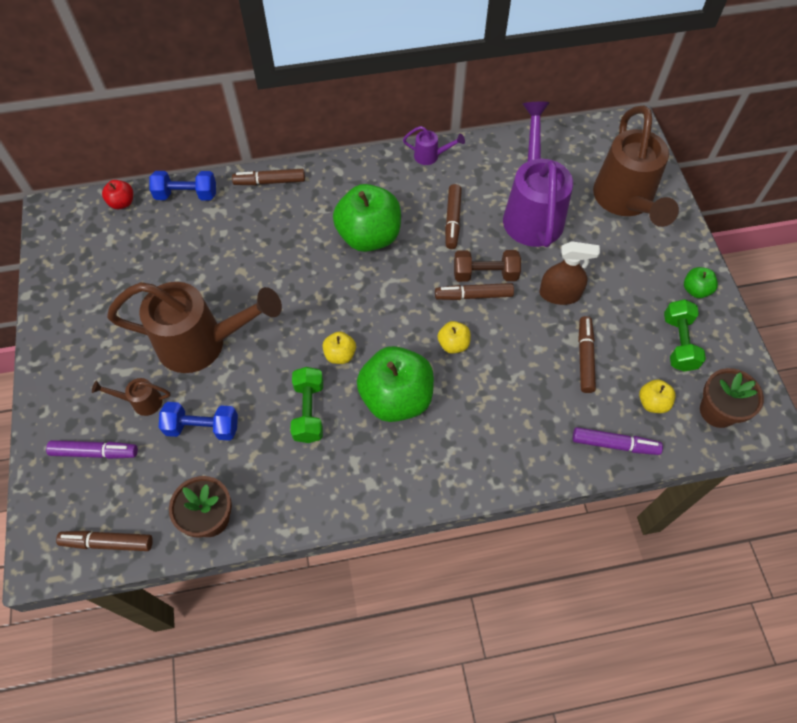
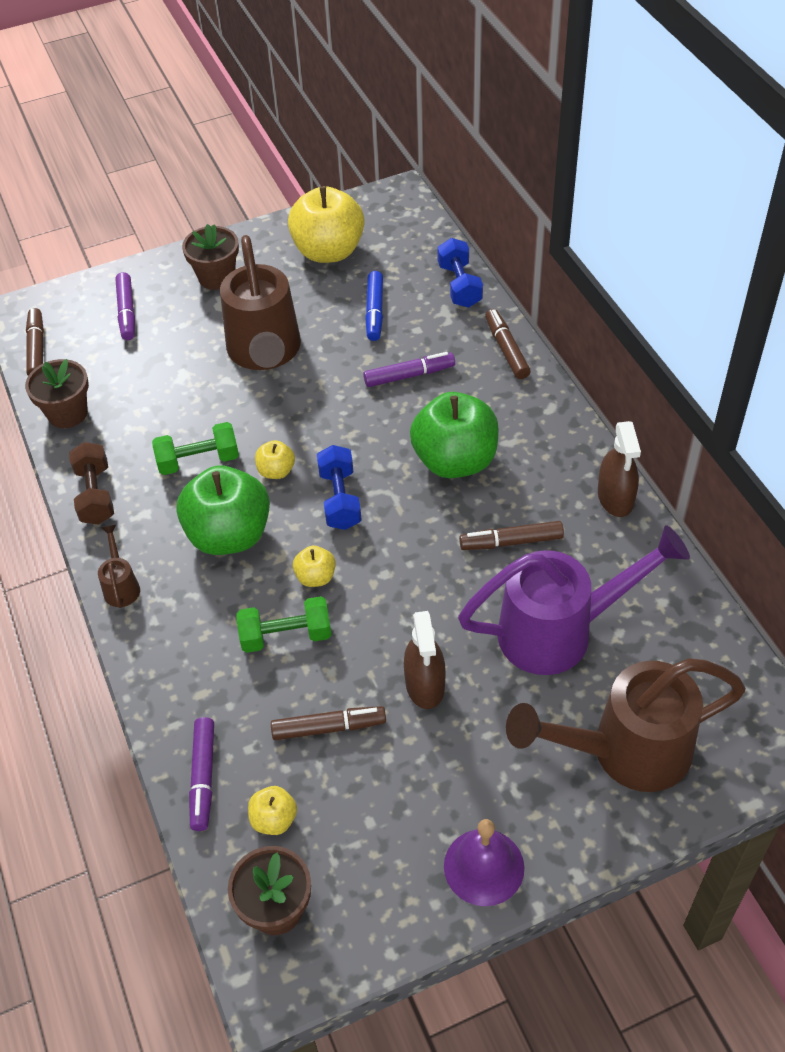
camera: 80 degrees right, 10 degrees down
brown watering can [92,378,170,416] -> brown watering can moved to [98,525,140,608]
red apple [102,180,133,209] -> none
blue dumbbell [159,402,238,441] -> blue dumbbell moved to [317,445,362,530]
purple watering can [403,126,465,165] -> brown spray bottle [598,421,641,517]
brown marker [435,283,514,300] -> none
brown dumbbell [454,250,521,282] -> brown dumbbell moved to [69,442,114,525]
green dumbbell [664,299,706,372] -> green dumbbell moved to [236,596,331,653]
green apple [684,267,718,298] -> purple bell [444,819,524,906]
none -> brown flower pot [182,224,239,290]
none -> yellow apple [288,186,364,263]
none -> purple marker [363,352,455,387]
none -> blue marker [365,271,383,341]

